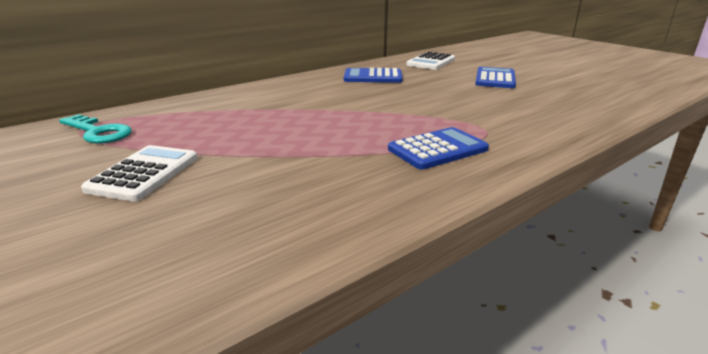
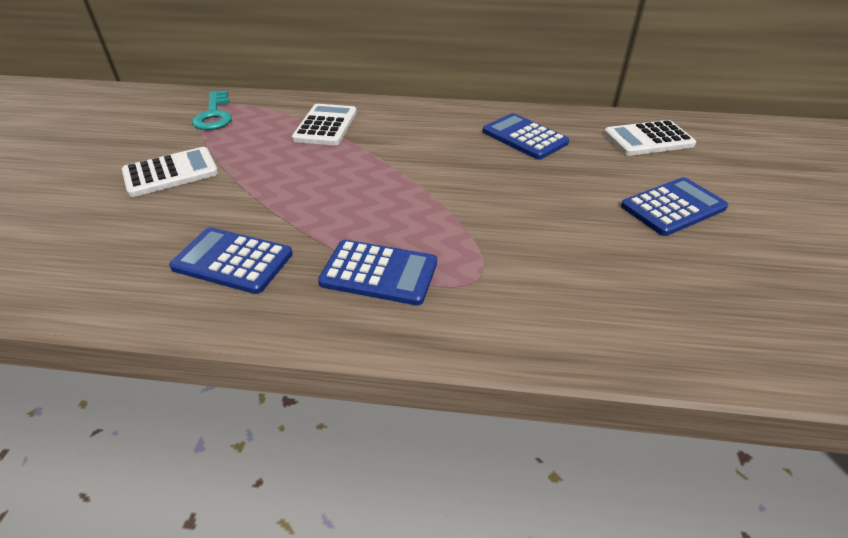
camera: 45 degrees right, 15 degrees up
none -> blue calculator [169,227,293,294]
none -> white calculator [292,104,357,145]

